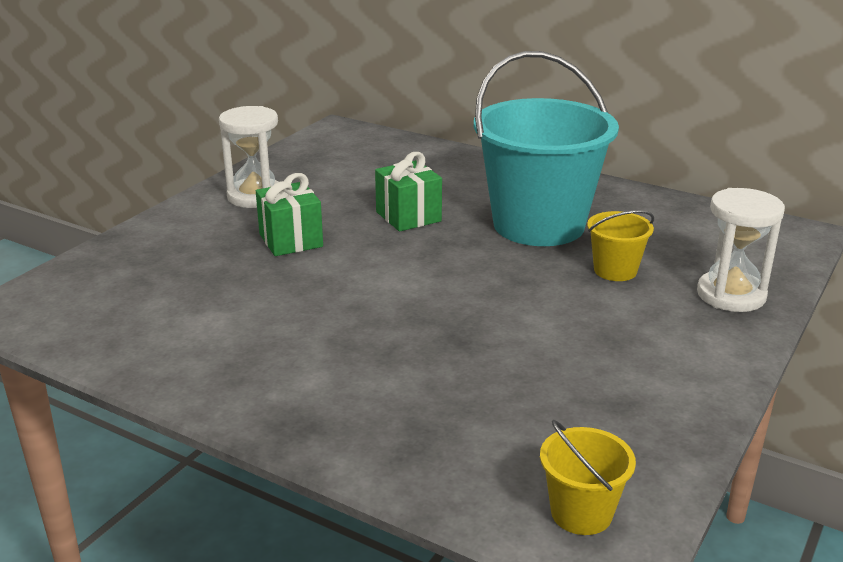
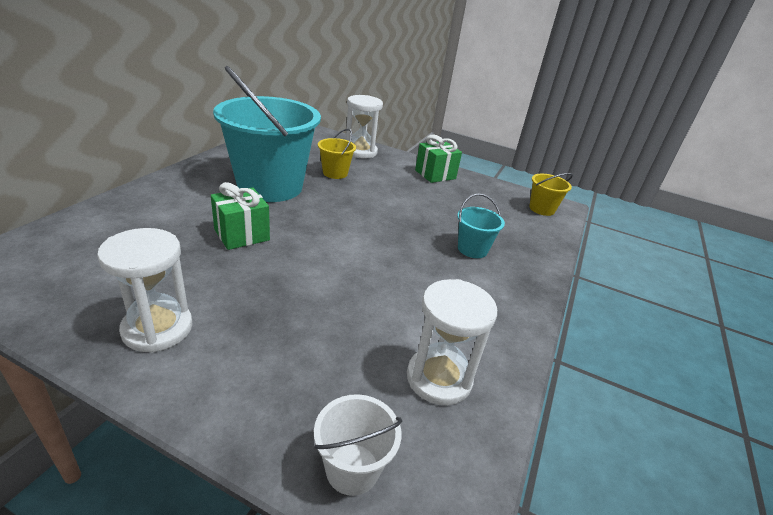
camera: 100 degrees left, 5 degrees up
green gift [256,173,323,256] -> green gift moved to [415,135,462,183]
none -> white bucket [314,394,402,496]
none -> white hourglass [407,279,497,405]
none -> turquoise bucket [457,194,505,258]

